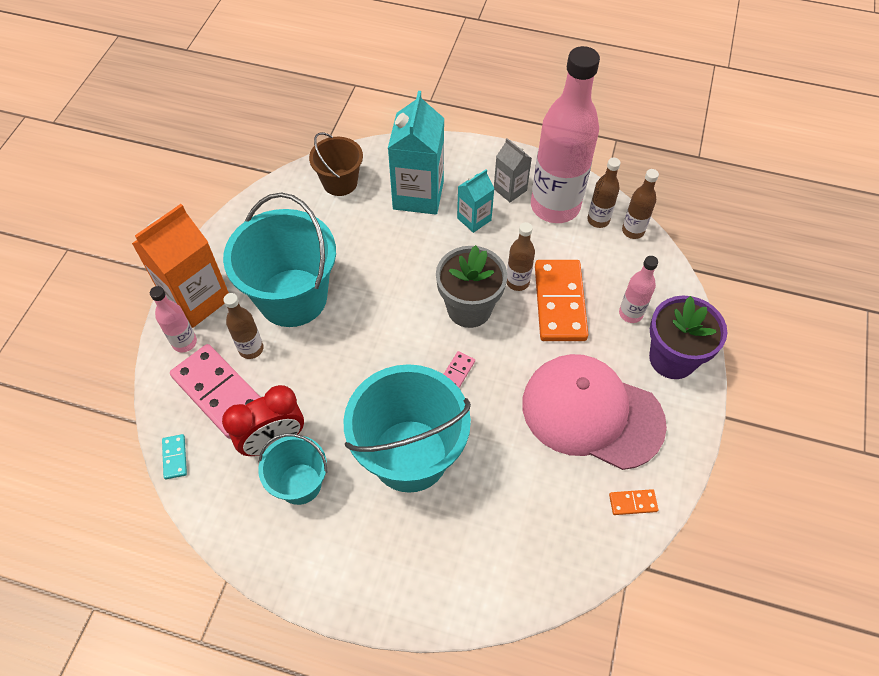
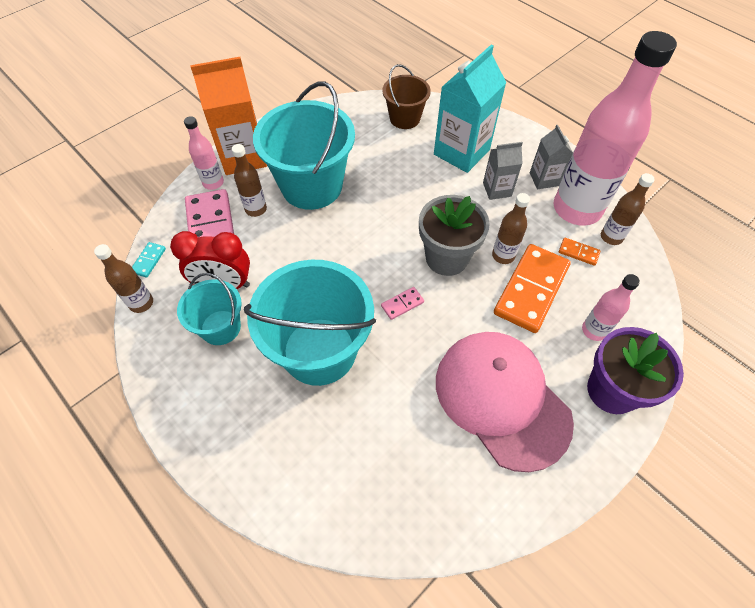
camera: 30 degrees right, 0 degrees up
turquoise carton [457,169,494,233] -> grey carton [483,142,523,200]
orange domino [609,489,658,515] -> orange domino moved to [559,238,601,266]
brown bottle [622,169,659,239] -> brown bottle moved to [94,244,153,313]

